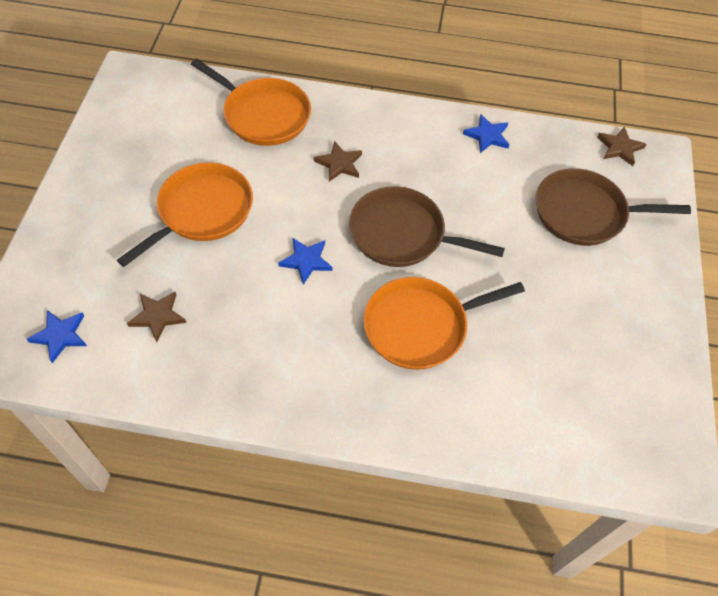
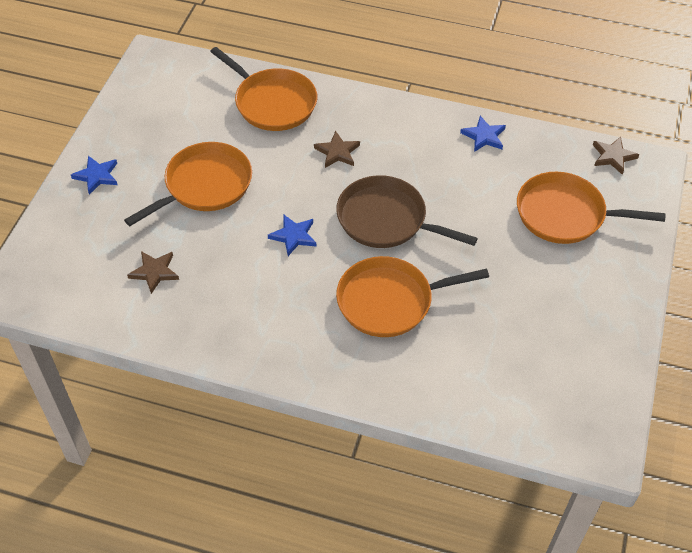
camera: 10 degrees right, 5 degrees down
blue star [27,310,87,363] -> blue star moved to [71,156,117,195]
brown pan [536,168,691,246] -> orange pan [517,172,665,244]

